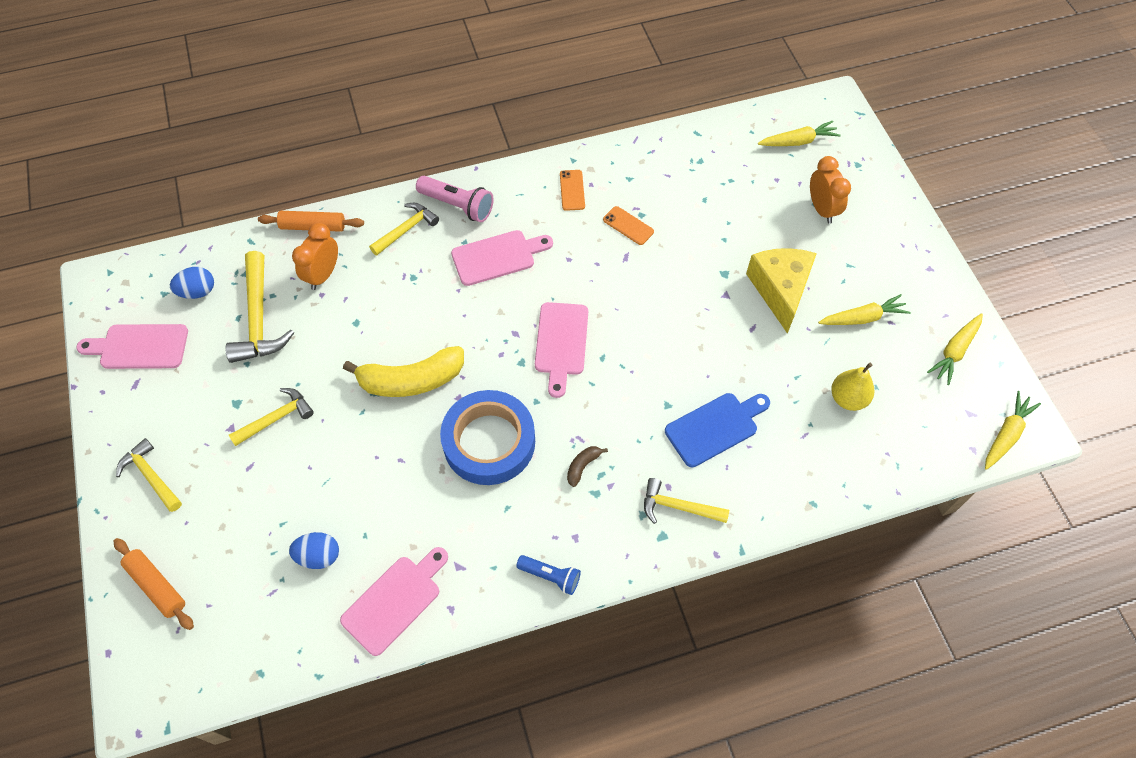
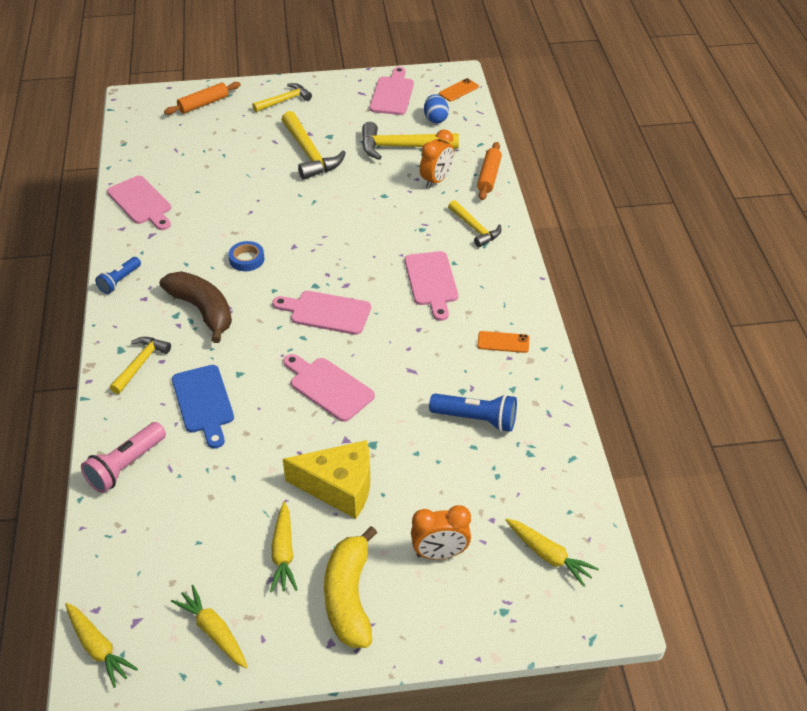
camera: 100 degrees right, 15 degrees down
yellow hammer [229,388,314,446] -> yellow hammer [281,111,346,180], size x1.58
blue egg [289,532,339,569] -> none
orange clock [292,223,338,290] -> orange clock turned 90 degrees clockwise [420,130,454,188]
yellow banana [343,346,464,397] -> yellow banana moved to [324,526,377,648]
pink flashlight [416,176,494,222] -> pink flashlight moved to [81,422,166,493]
blue tape [440,390,535,485] -> blue tape [228,241,264,271], size x0.45
brown banana [567,446,608,487] -> brown banana [160,271,232,343], size x2.34
orange phone [603,206,654,245] -> orange phone moved to [439,78,479,101]
yellow carrot [758,121,841,146] -> yellow carrot turned 45 degrees counterclockwise [506,518,599,587]
yellow pear [831,363,874,411] -> none
none -> pink cutting board [283,354,375,422]
none -> blue flashlight [429,394,517,432]

